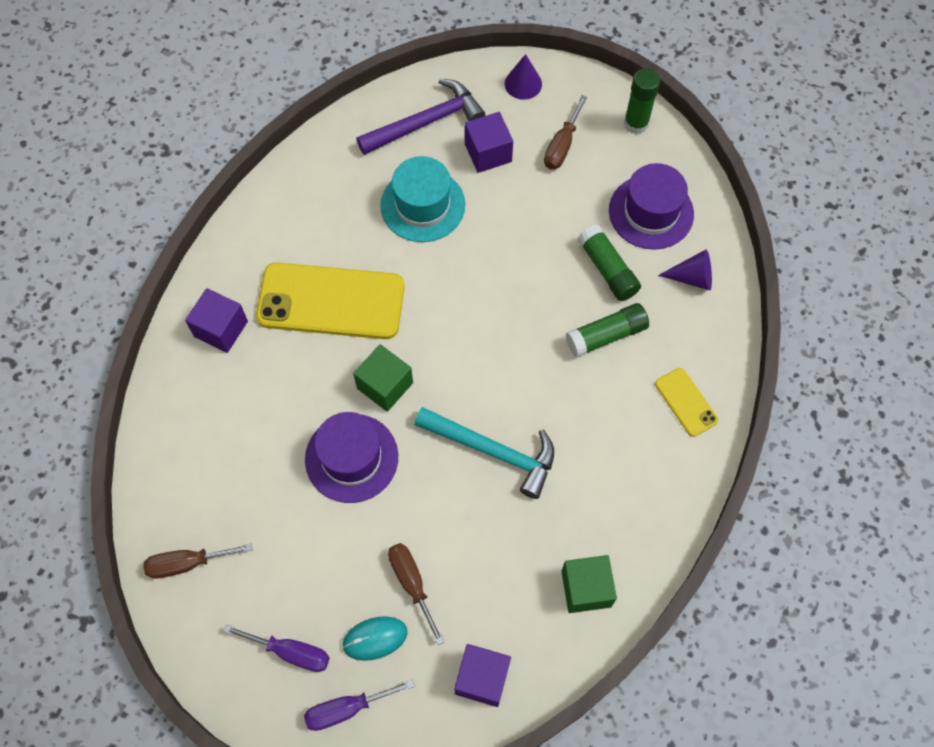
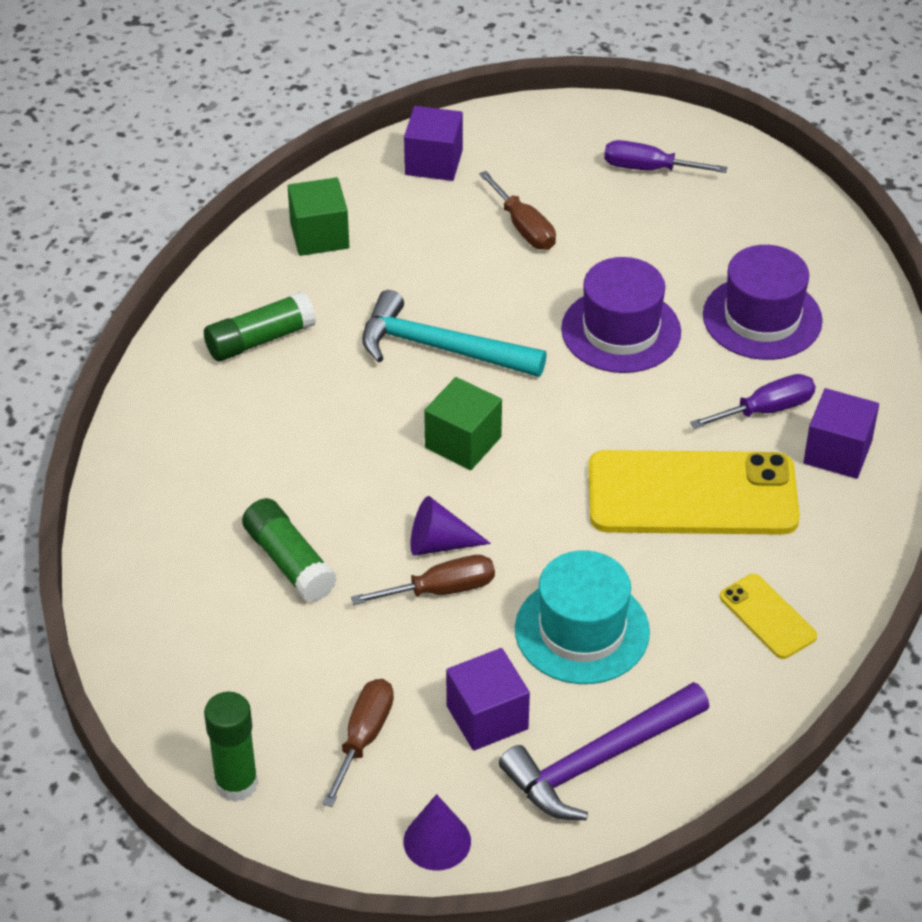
camera: 175 degrees right, 20 degrees down
brown screwdriver [144,543,252,578] -> brown screwdriver moved to [351,555,495,605]
purple screwdriver [304,680,415,731] -> purple screwdriver moved to [690,374,815,429]
turquoise mouse [342,616,408,661] -> none
green cube [353,344,413,412] -> green cube moved to [424,377,502,470]
green glue stick [566,303,649,358] -> green glue stick moved to [204,291,316,361]
purple hat [609,163,694,250] -> purple hat moved to [703,245,823,360]
yellow phone [655,368,718,437] -> yellow phone moved to [720,574,817,659]
purple cone [658,249,712,290] -> purple cone moved to [411,496,491,555]

